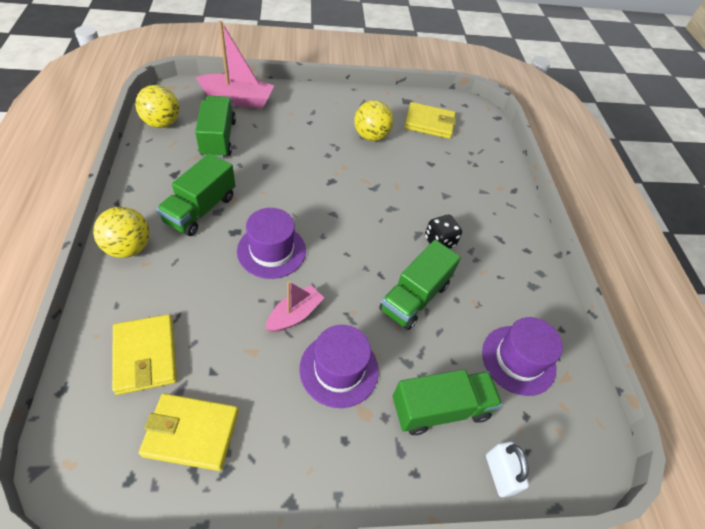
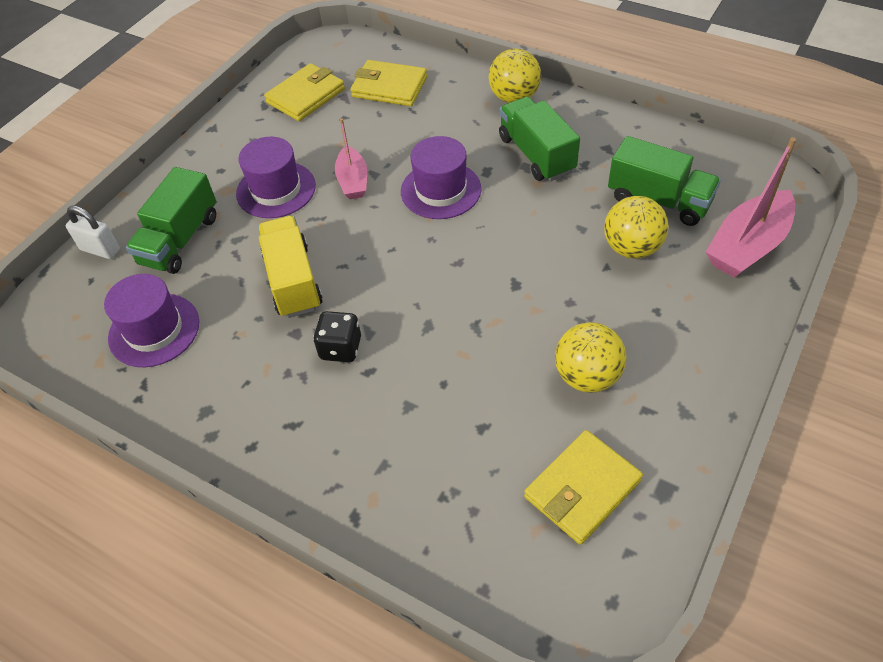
camera: 135 degrees right, 0 degrees up
yellow ball [135,85,179,128] -> yellow ball moved to [604,196,669,259]
green truck [379,240,461,330] -> yellow truck [258,216,323,318]

